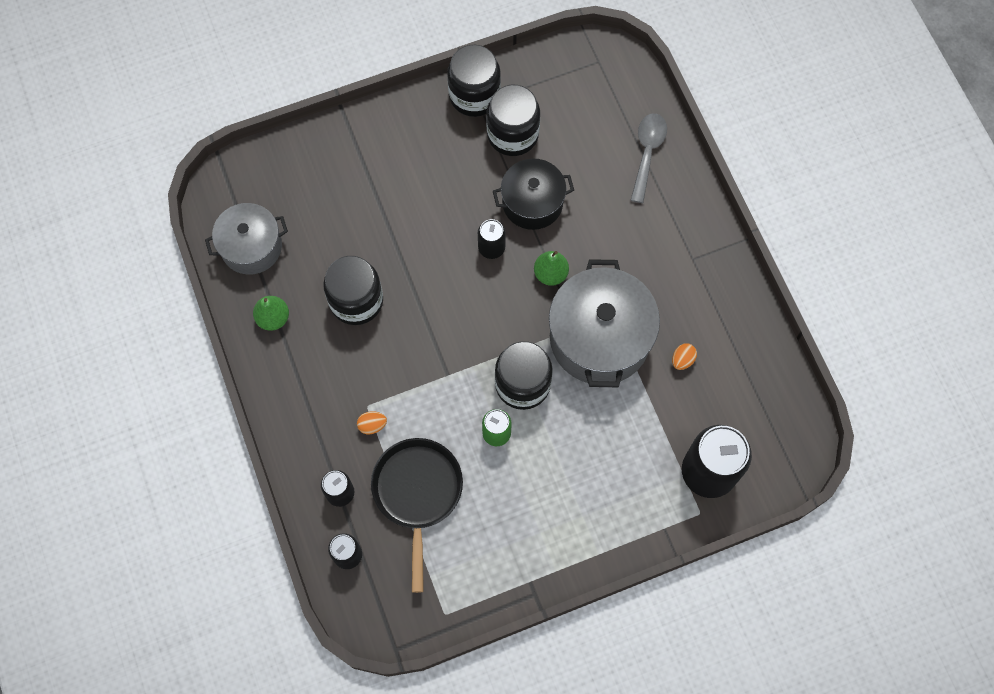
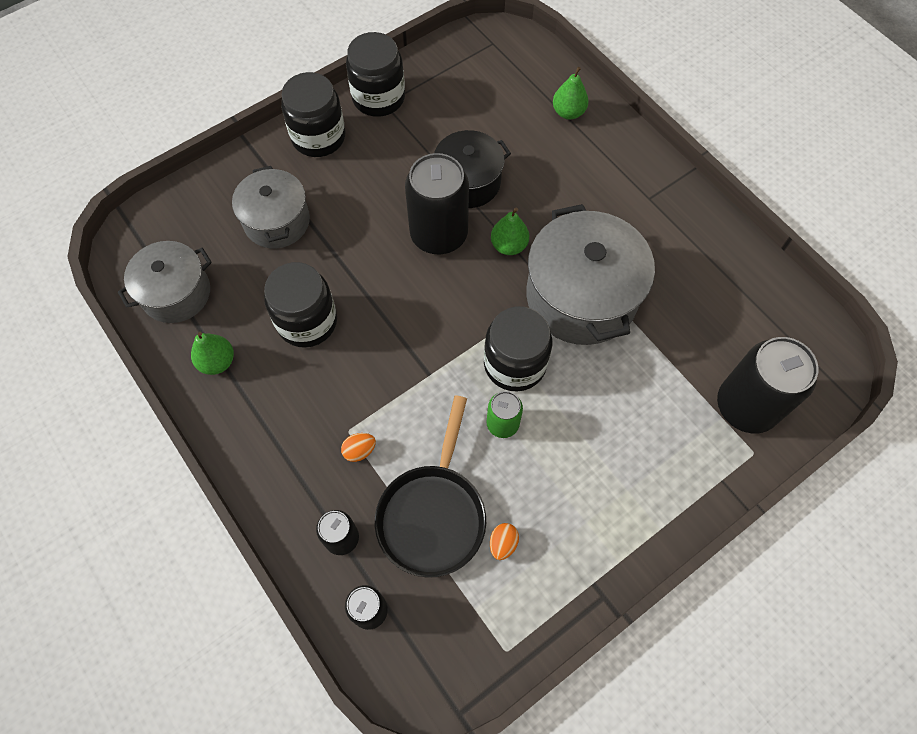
camera: 15 degrees left, 5 degrees down
black pan [371,438,463,593] -> black pan turned 150 degrees counterclockwise [375,395,486,578]
black can [478,219,506,259] -> black can [405,153,469,254], size x1.95
black jar [487,85,540,156] -> black jar moved to [281,72,345,157]
grey spoon [631,113,667,203] -> green pear [553,67,589,120]
orange egg [672,343,697,370] -> orange egg moved to [490,523,519,560]
none -> grey pot [232,166,310,248]

